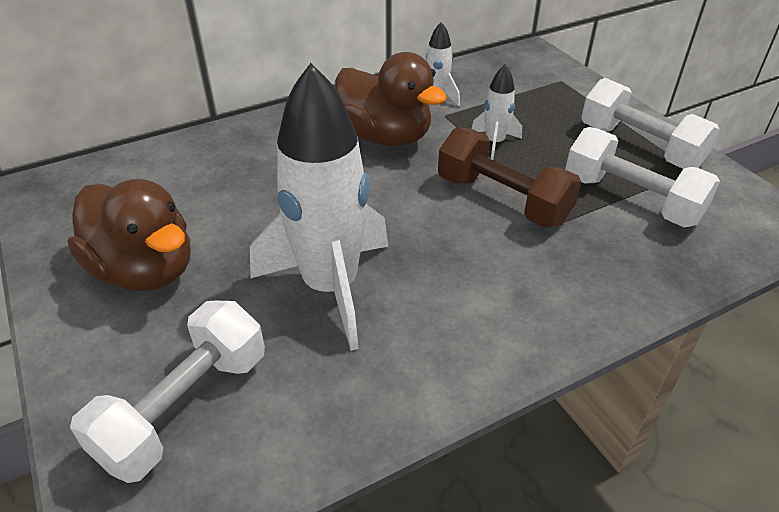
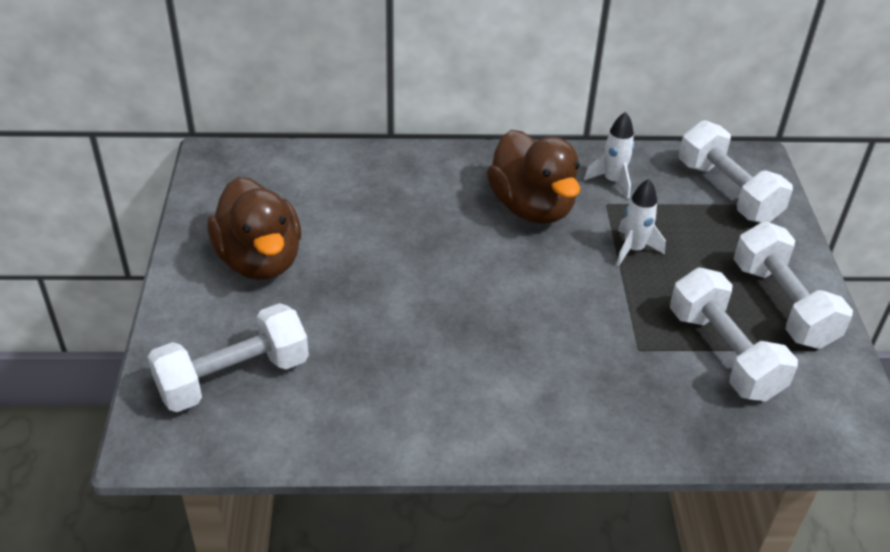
camera: 25 degrees right, 0 degrees up
white rocket [250,63,388,351] -> none
brown dumbbell [438,127,581,228] -> none
none -> white dumbbell [679,120,793,223]

